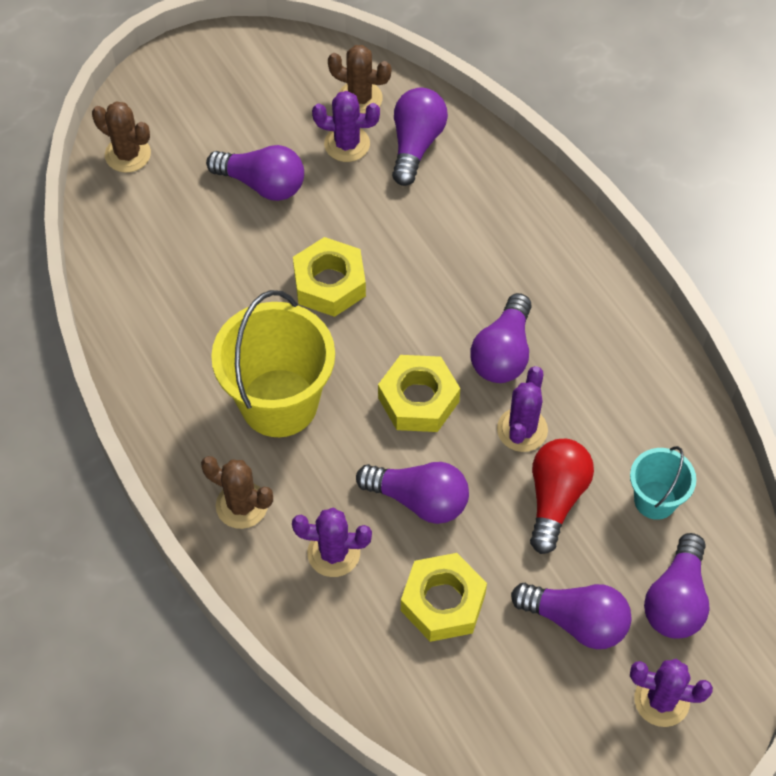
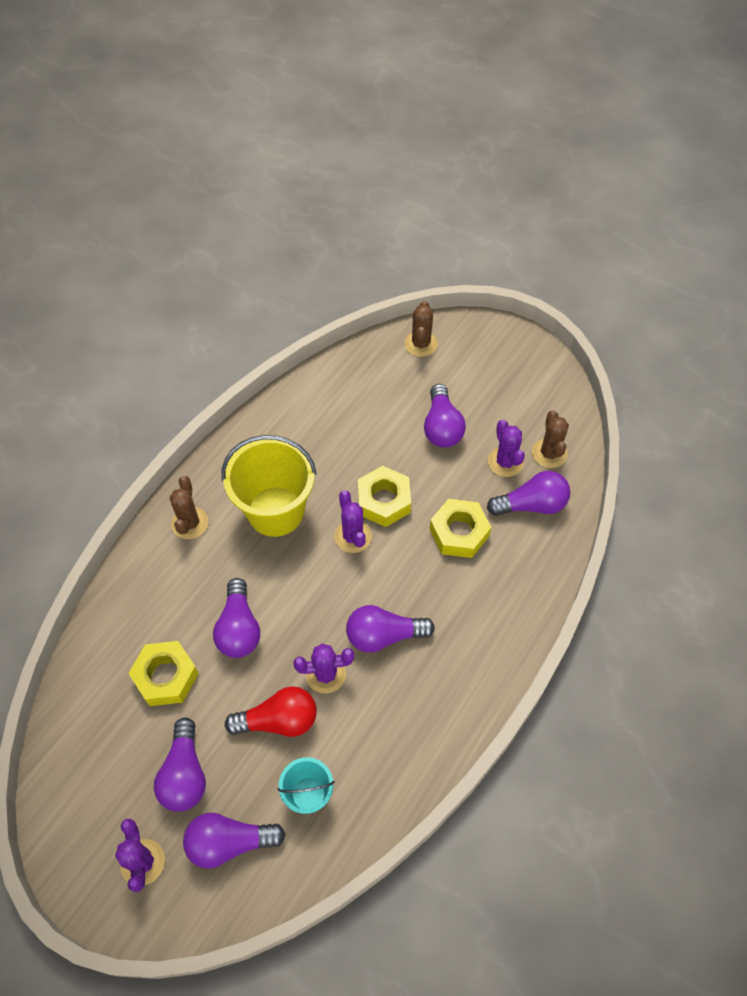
camera: 65 degrees right, 0 degrees up
purple cactus [292,508,372,577] -> purple cactus moved to [334,490,372,553]
yellow nut [378,355,460,432] -> yellow nut moved to [430,499,491,558]

